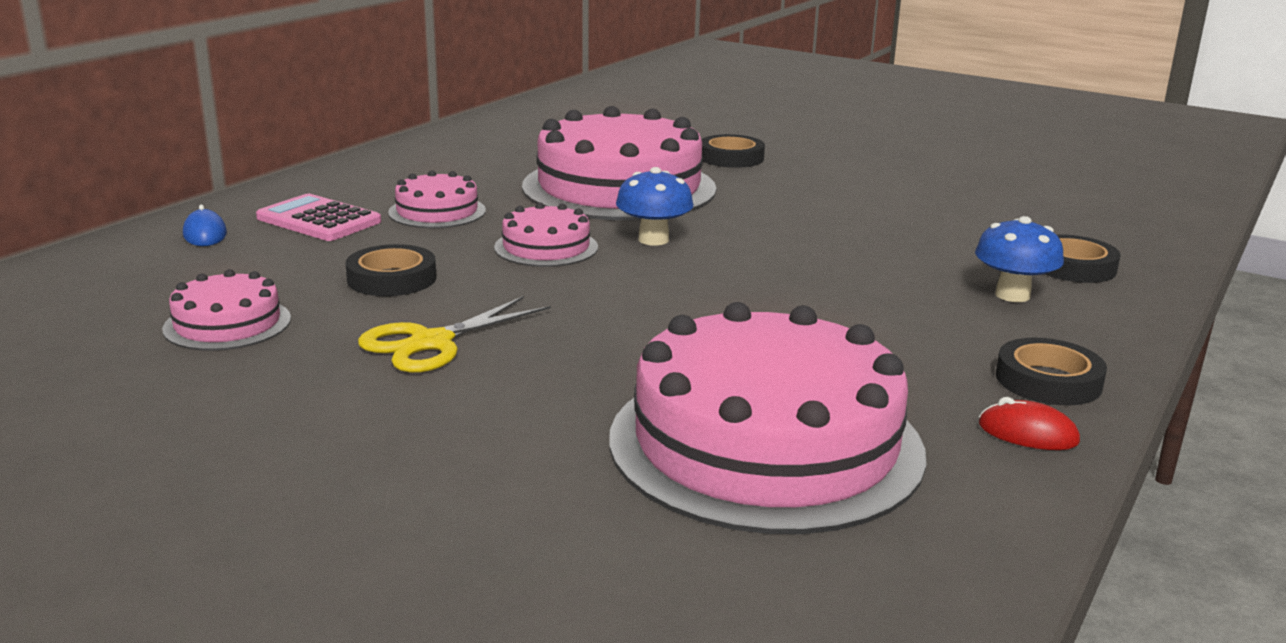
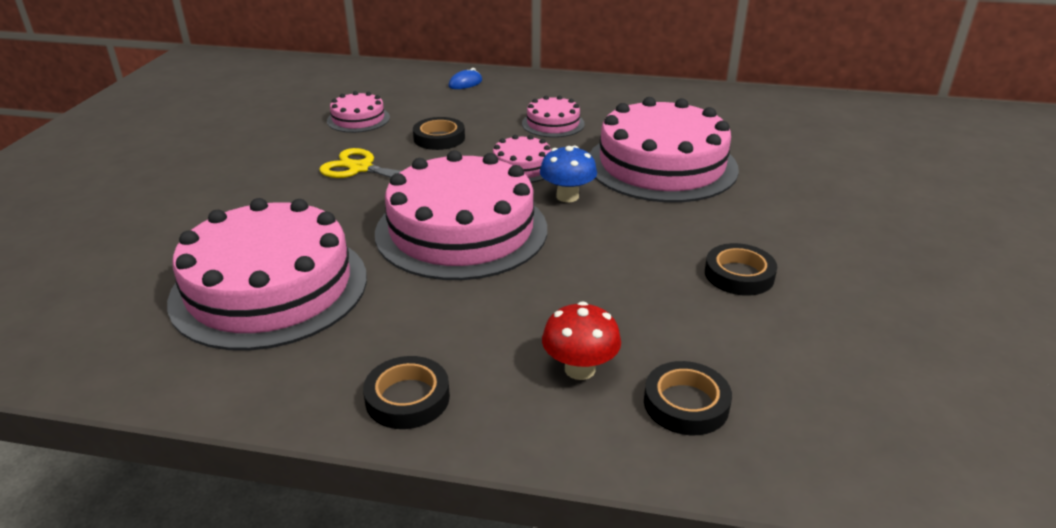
camera: 70 degrees right, 10 degrees up
pink calculator [256,194,381,241] -> none
black tape [701,134,765,168] -> black tape moved to [705,243,777,296]
blue mushroom [975,216,1064,302] -> red mushroom [542,301,621,380]
red mouse [979,397,1080,450] -> none
none -> pink cake [375,150,547,280]

